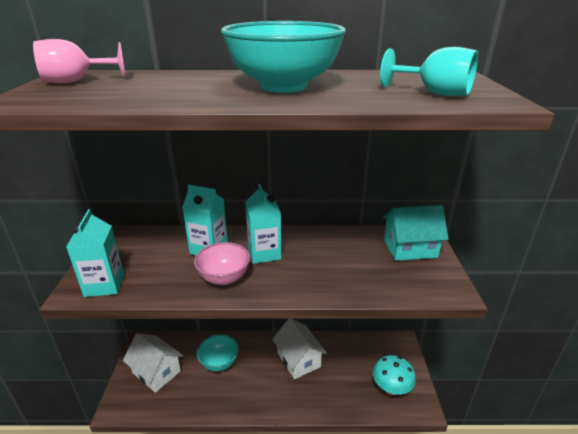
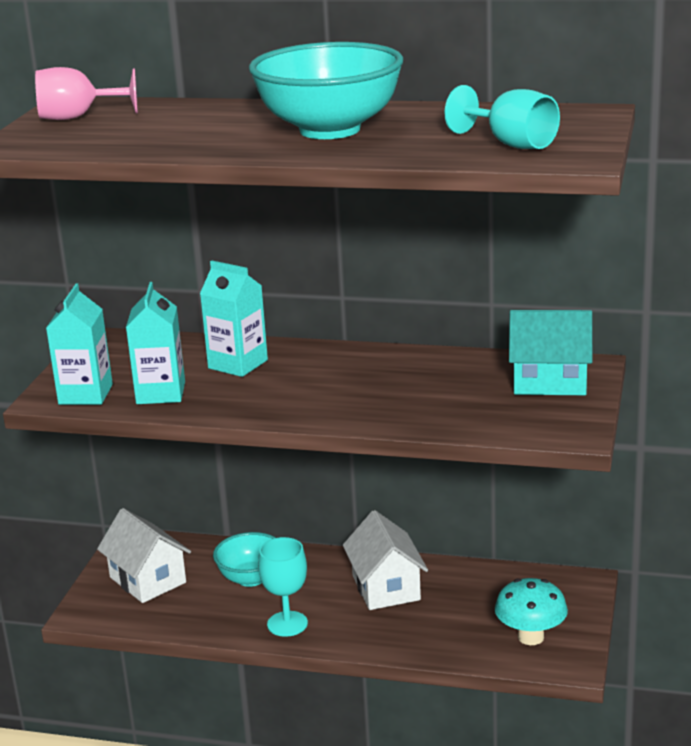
camera: 15 degrees right, 5 degrees down
pink bowl [194,242,250,285] -> none
turquoise carton [245,184,281,264] -> turquoise carton moved to [126,282,185,404]
none -> turquoise goblet [258,537,308,637]

